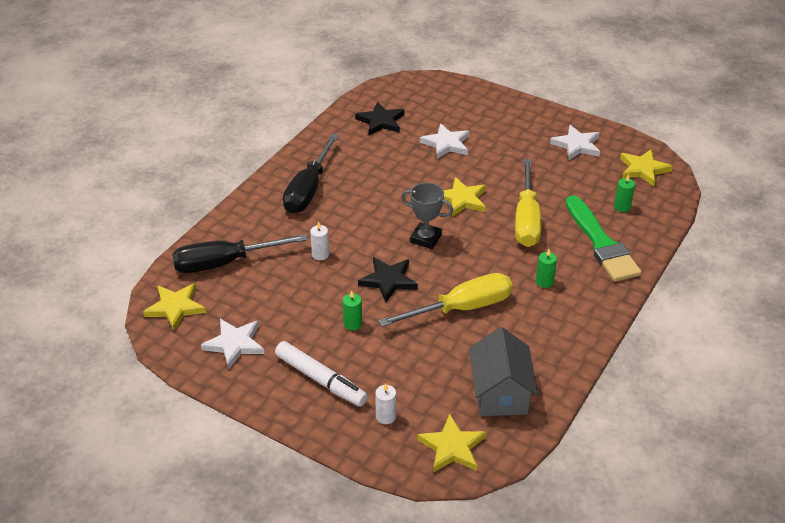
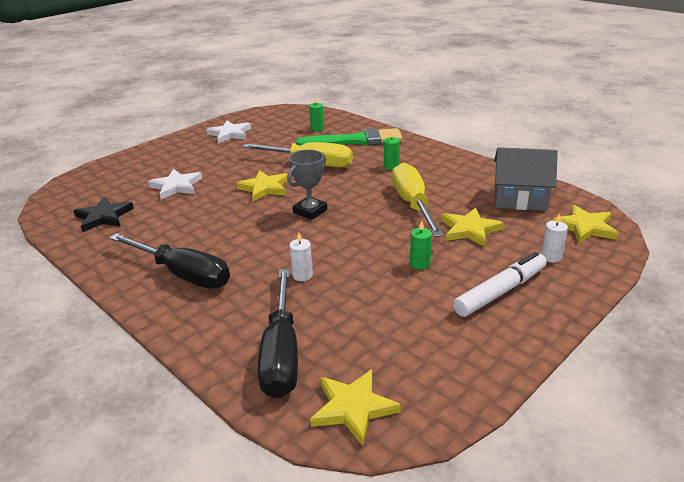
camera: 75 degrees left, 10 degrees down
white star [201,319,265,369] -> none
black star [358,257,418,302] -> none
yellow star [620,149,673,186] -> yellow star moved to [441,207,504,247]

